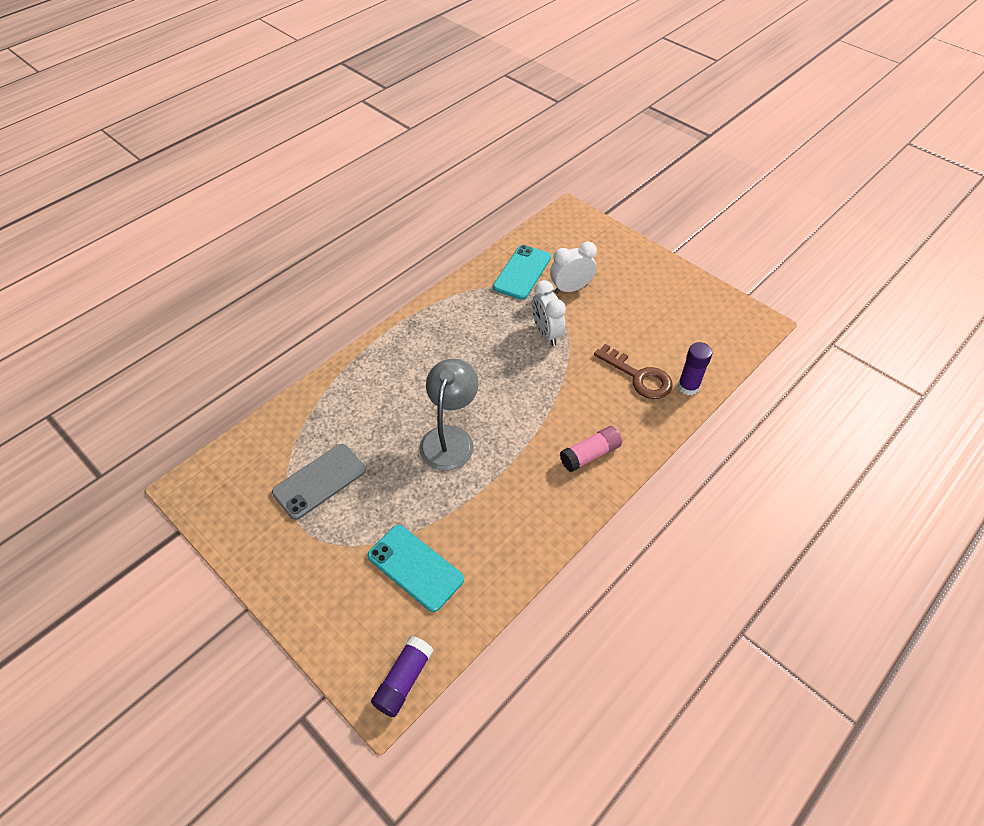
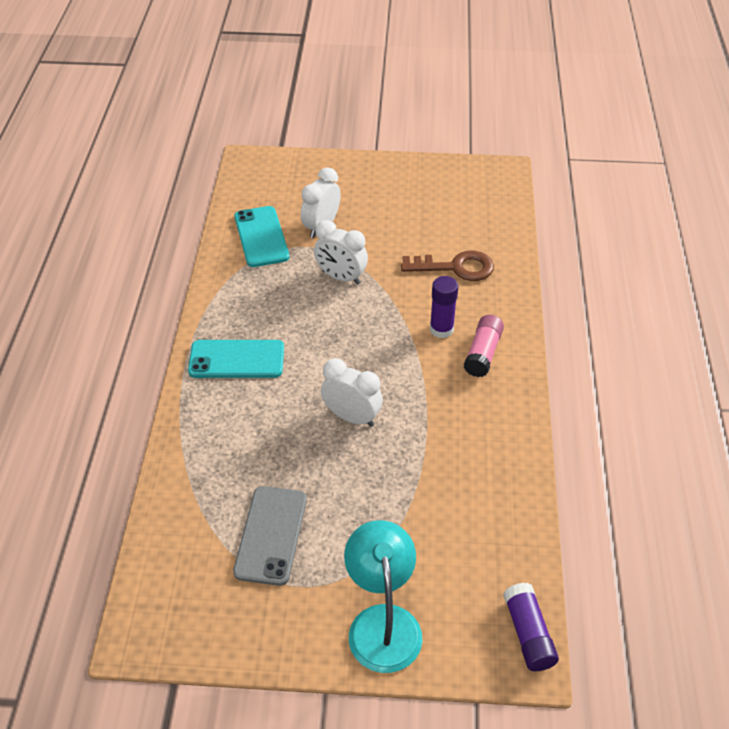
camera: 40 degrees left, 5 degrees down
turquoise phone [368,525,464,612] -> turquoise phone moved to [188,340,284,378]
grey lamp [419,359,479,471] -> white clock [321,358,383,427]
purple glue stick [678,342,712,395] -> purple glue stick moved to [430,276,458,338]
none -> turquoise lamp [344,520,422,673]

